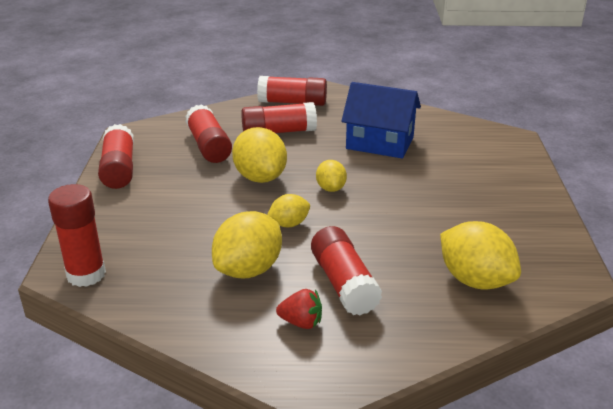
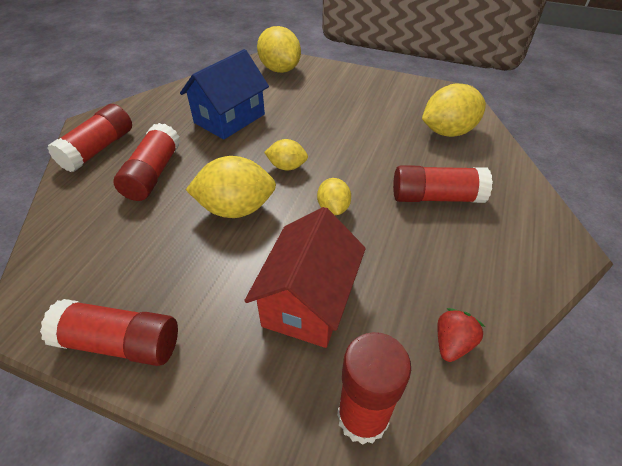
camera: 70 degrees left, 15 degrees up
red glue stick [185,104,232,163] -> none
yellow lemon [212,211,282,278] -> yellow lemon moved to [257,26,301,73]
red strawberry [276,289,322,329] -> red strawberry moved to [437,308,485,362]
none -> red house [244,207,366,348]

